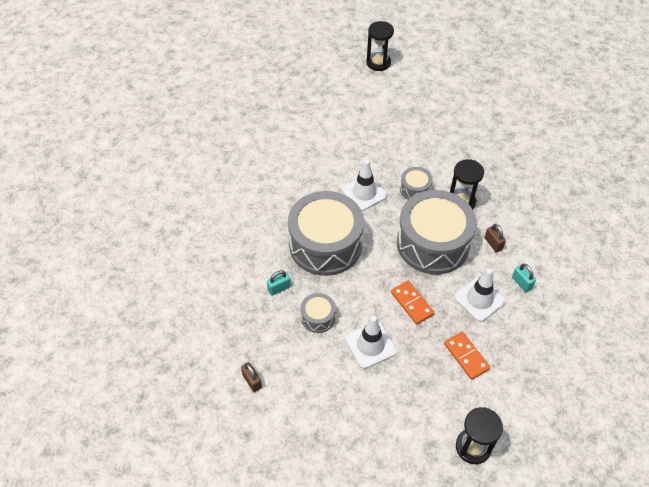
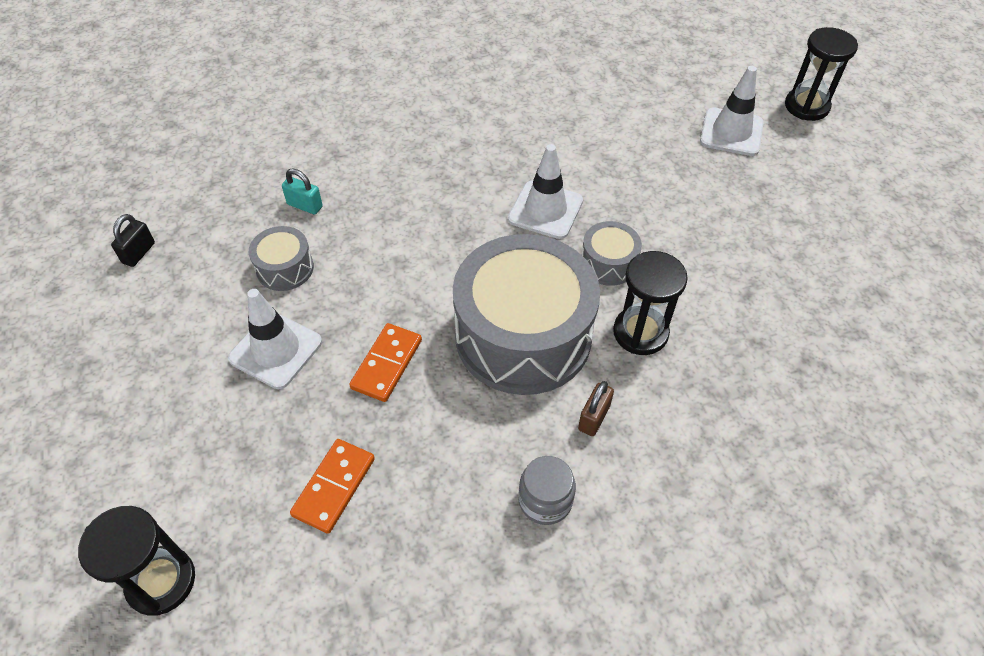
camera: 55 degrees right, 0 degrees up
brown padlock [241,362,262,392] -> black padlock [111,214,155,267]
grey drum [288,191,364,276] -> none
white traffic cone [454,269,506,322] -> white traffic cone moved to [700,66,764,156]
turquoise padlock [512,264,536,292] -> grey jar [518,456,576,525]

